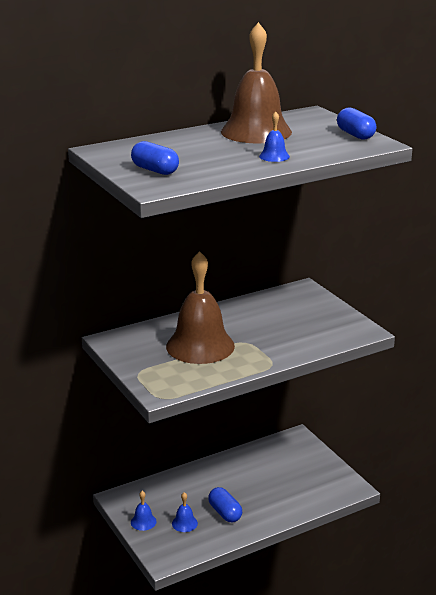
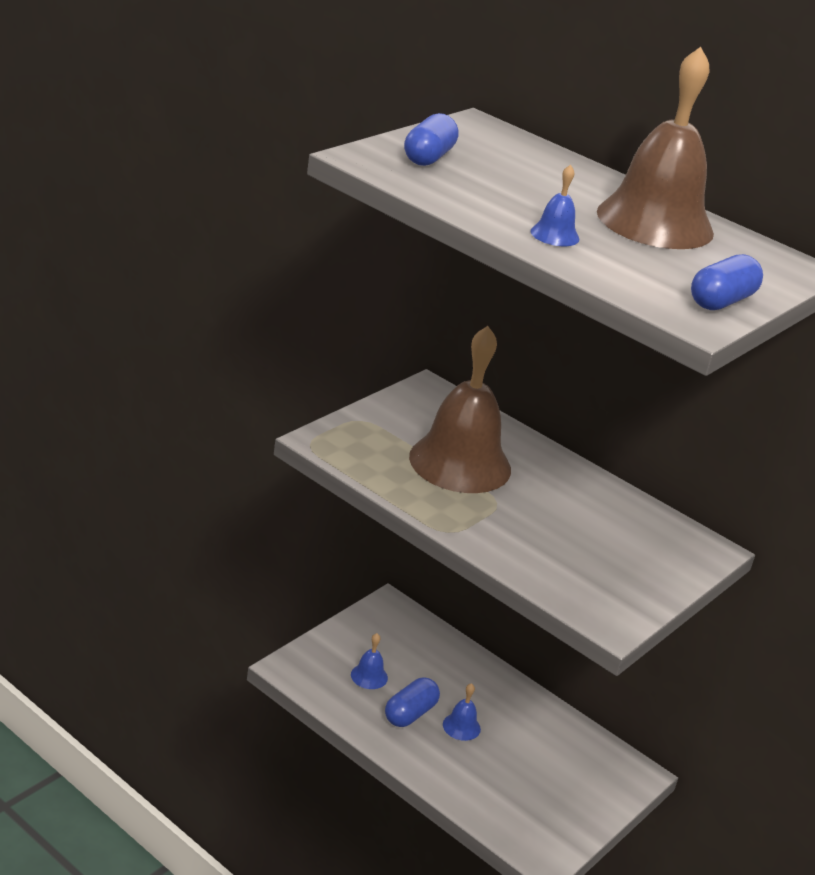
camera: 65 degrees right, 5 degrees up
blue bell [131,491,157,531] -> blue bell moved to [443,683,481,741]

